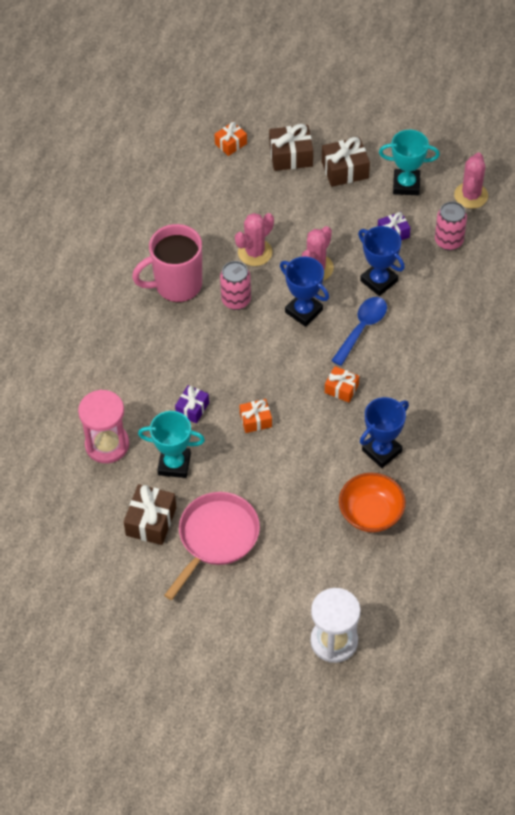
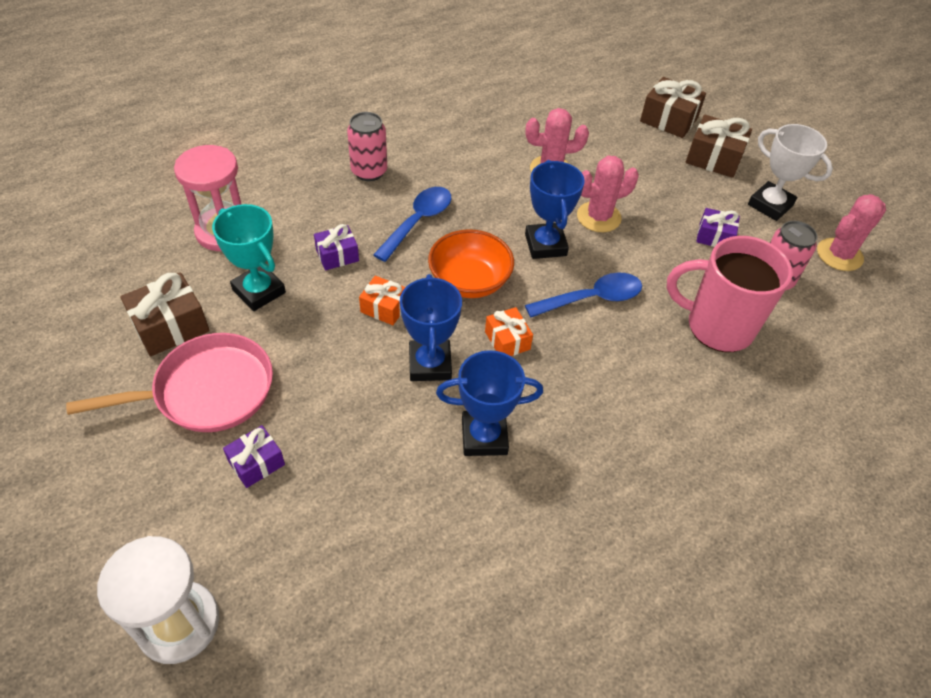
camera: 35 degrees right, 5 degrees down
pink mug [132,224,202,302] -> pink mug moved to [666,236,793,352]
orange gift [214,122,247,156] -> none
pink can [220,261,251,310] -> pink can moved to [347,112,387,181]
orange bowl [339,473,406,532] -> orange bowl moved to [428,229,514,298]
blue trophy [358,226,405,296] -> blue trophy moved to [400,274,462,381]
turquoise trophy [379,130,440,195] -> white trophy [748,124,833,221]
none -> purple gift [223,425,285,488]
none -> blue spoon [373,187,451,262]

